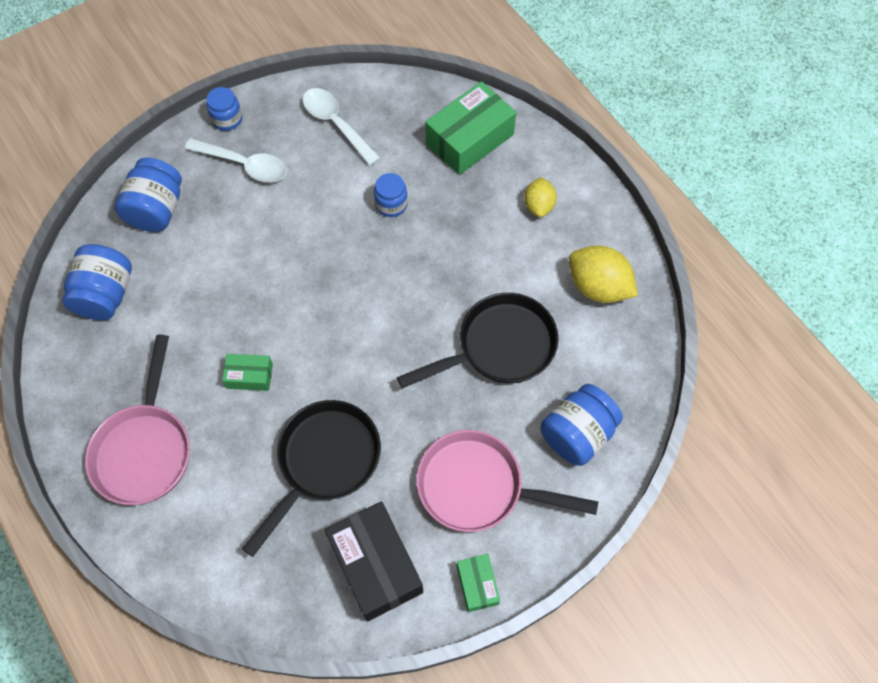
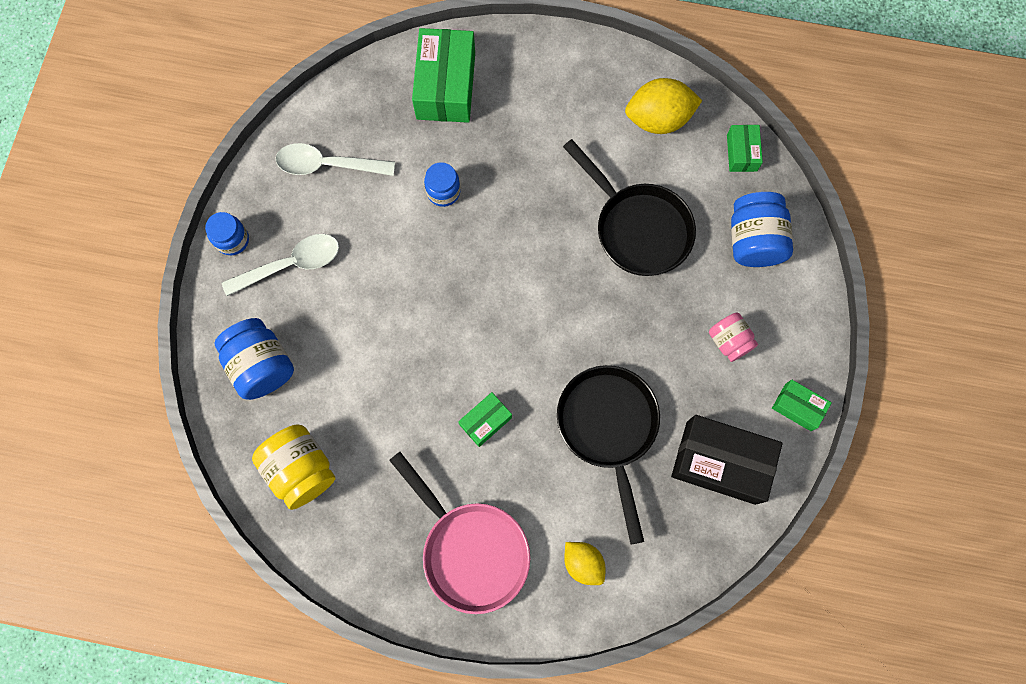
camera: 45 degrees left, 10 degrees up
blue jar [62,244,132,320] -> yellow jar [252,425,335,510]
black pan [397,293,558,388] -> black pan turned 120 degrees clockwise [563,139,696,276]
pink pan [416,430,598,532] -> pink jar [709,313,758,362]
yellow lemon [524,177,557,217] -> yellow lemon moved to [564,542,605,585]
none -> green box [727,125,763,172]

